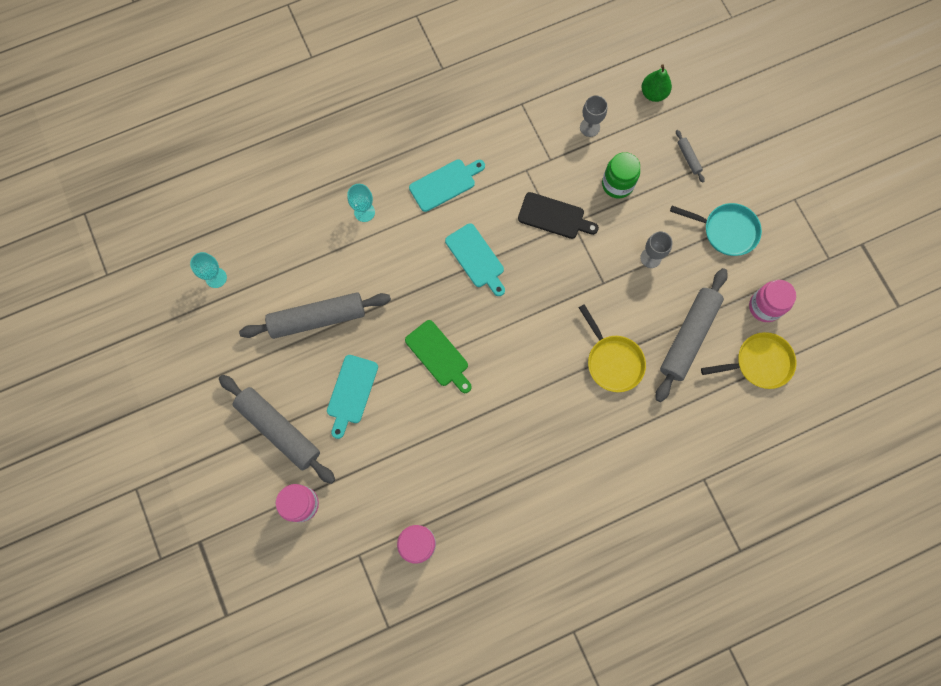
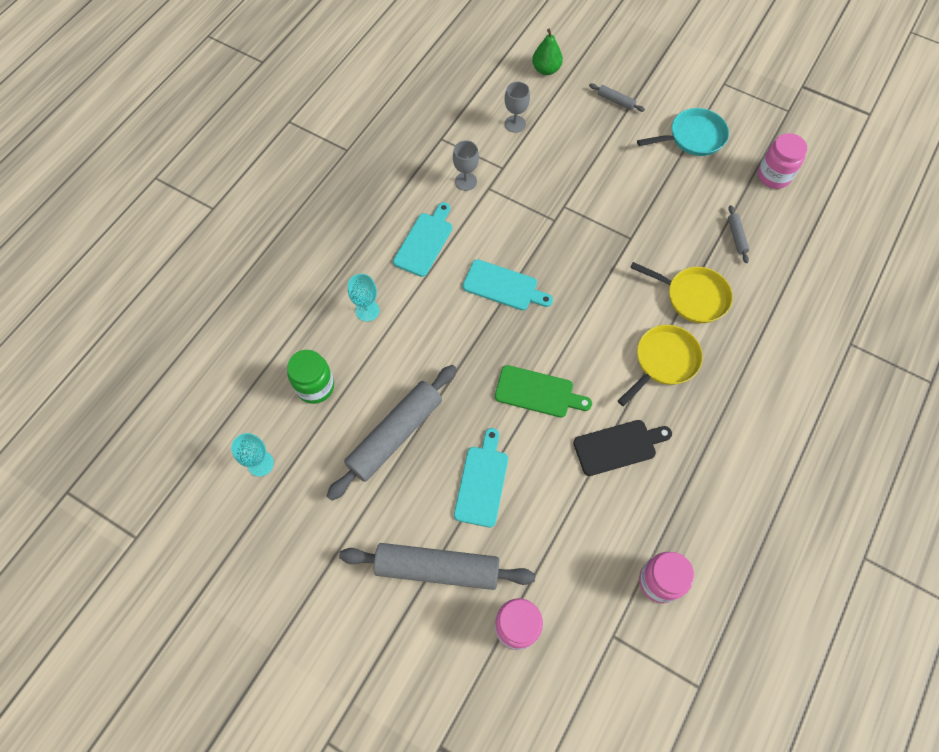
camera: 35 degrees left, 10 degrees down
turquoise cutting board [327,355,378,439] -> turquoise cutting board turned 150 degrees counterclockwise [454,428,508,527]
black cutting board [518,192,599,239] -> black cutting board moved to [573,420,672,476]
green jar [602,152,640,198] -> green jar moved to [287,350,334,404]
grey goblet [640,232,673,268] -> grey goblet moved to [453,140,479,191]
grey rolling pin [656,268,728,402] -> grey rolling pin [728,205,749,263], size x0.42
yellow pan [701,332,796,389] -> yellow pan moved to [618,325,703,406]

